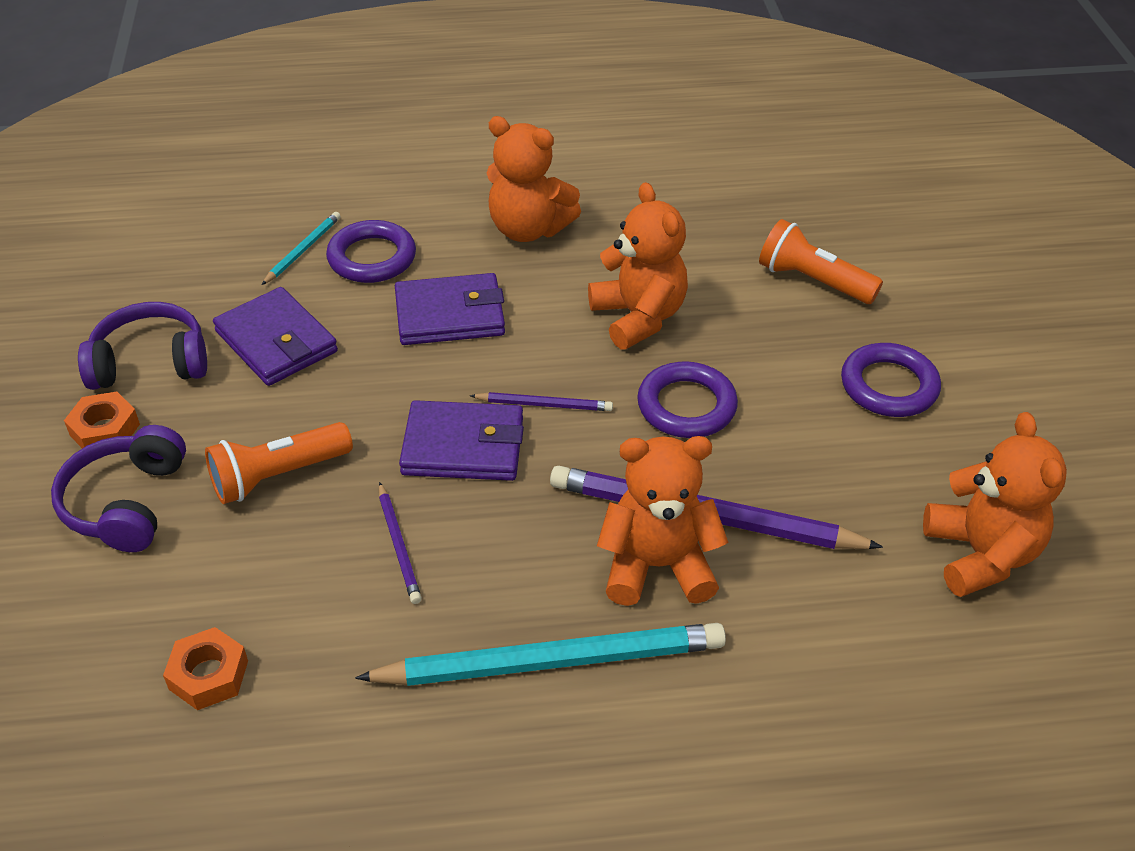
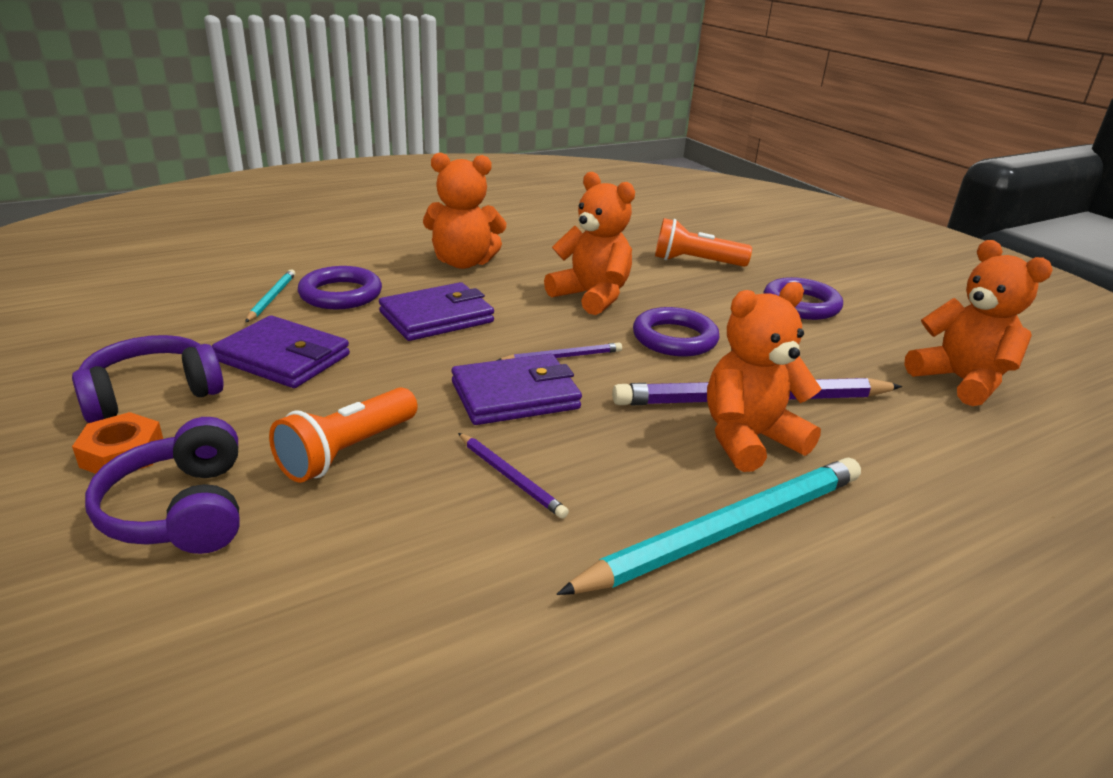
camera: 25 degrees left, 15 degrees down
orange nut [163,627,248,710] -> none

